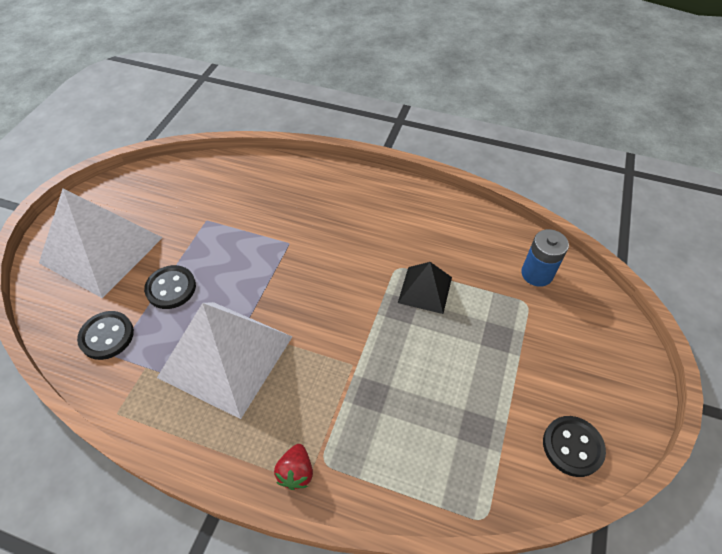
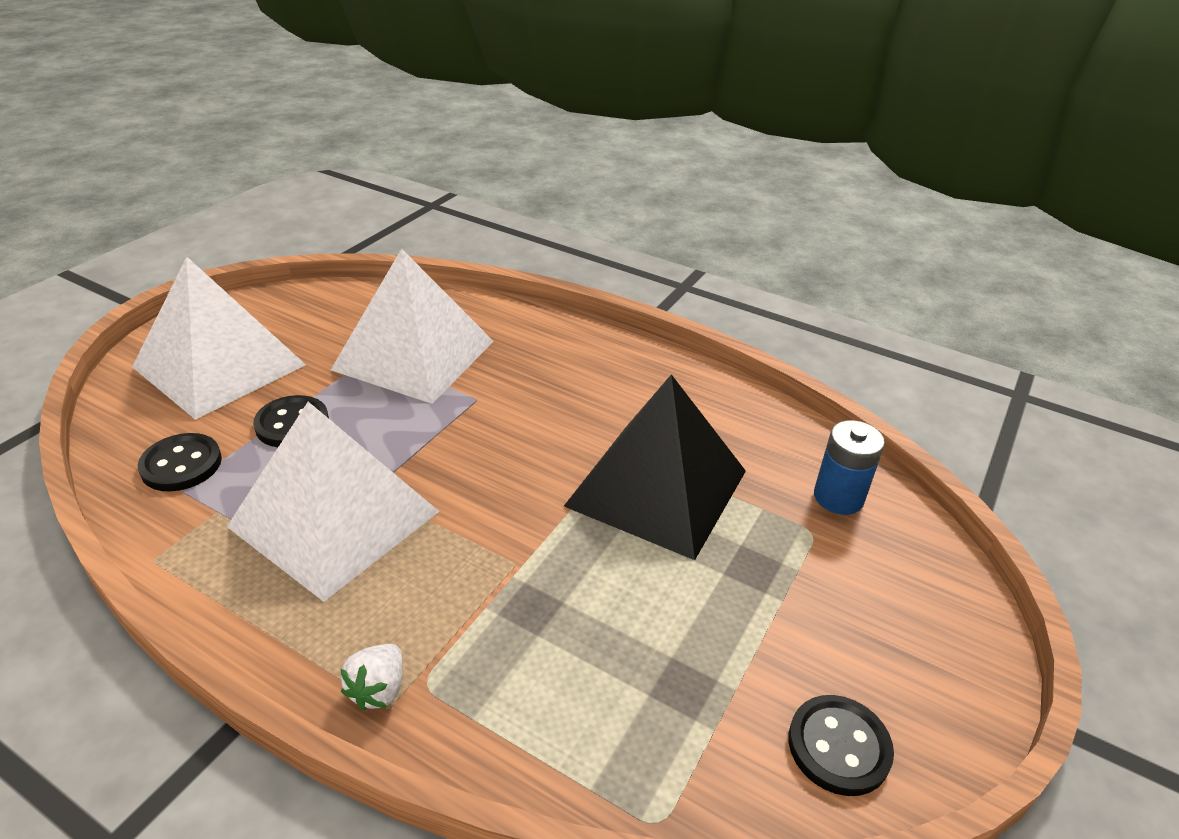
camera: 10 degrees right, 15 degrees down
red strawberry [274,444,313,490] -> white strawberry [340,644,403,711]
black pyramid [398,262,452,314] -> black pyramid [564,374,746,560], size x1.95
none -> white pyramid [331,249,494,404]

